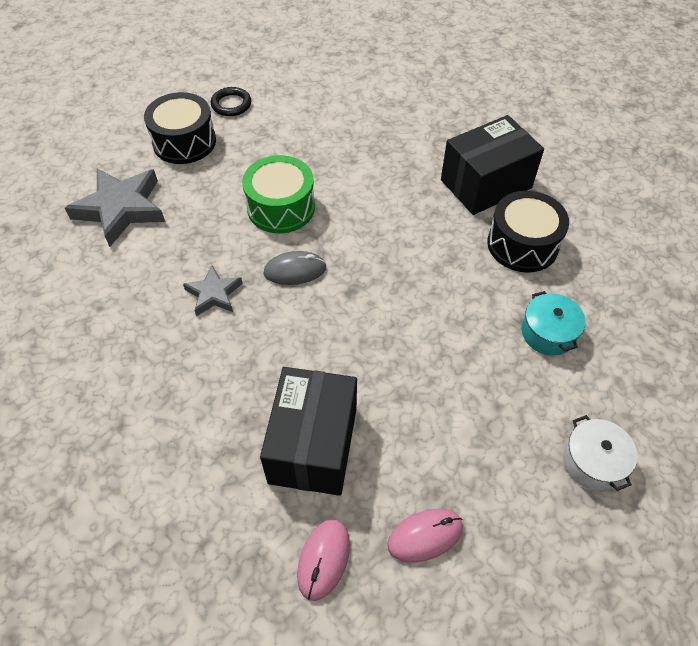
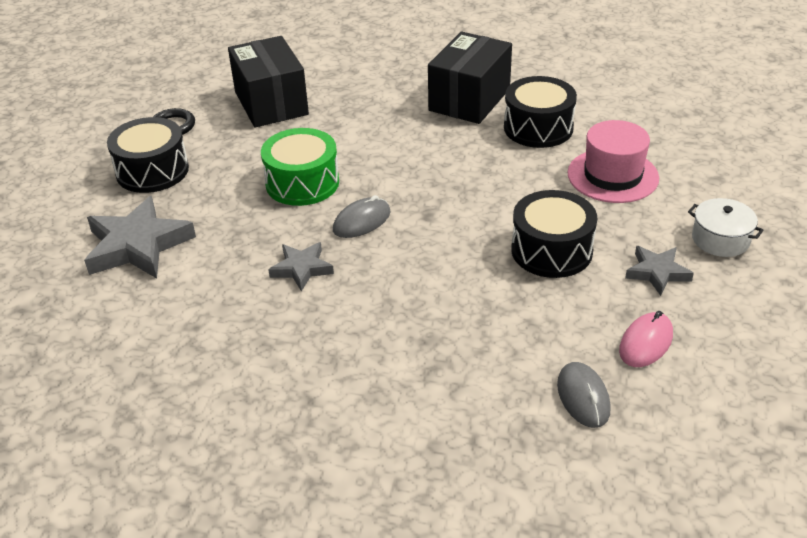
camera: 30 degrees left, 15 degrees down
black box [260,367,357,496] -> black box moved to [228,36,309,127]
pink mouse [297,519,350,601] -> grey mouse [557,362,611,428]
turquoise pot [522,291,586,355] -> pink hat [568,120,659,203]
none -> black drum [511,190,597,278]
none -> grey star [625,246,694,296]

